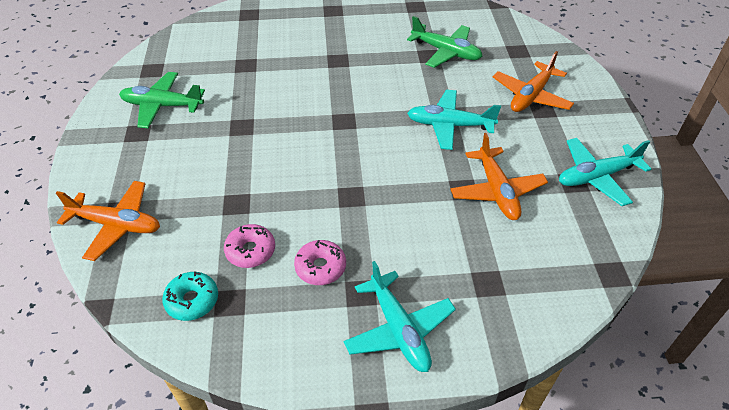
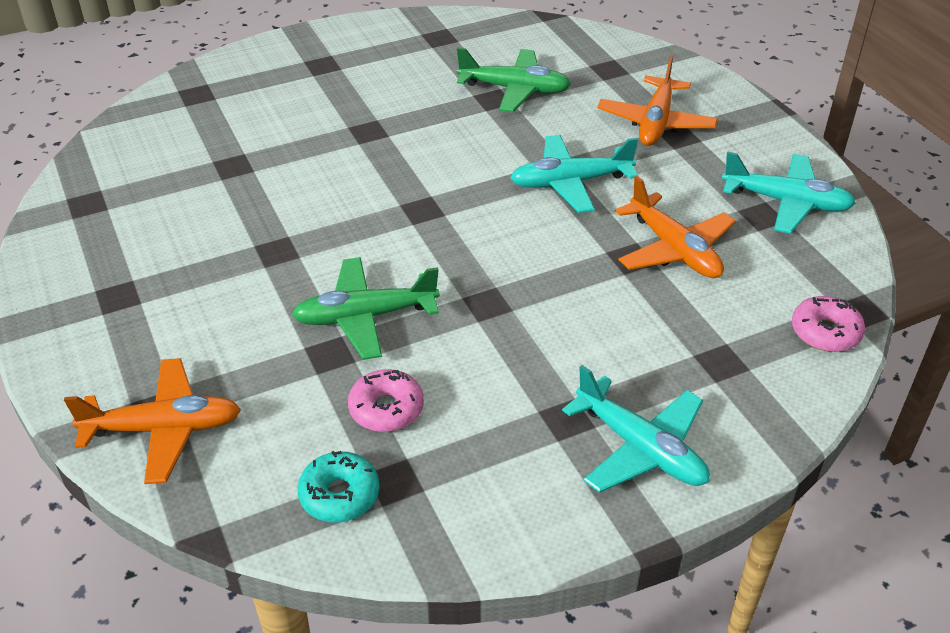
camera: 20 degrees left, 5 degrees down
green plane [119,72,205,128] -> green plane moved to [292,257,440,360]
pink donut [294,240,346,285] -> pink donut moved to [792,296,865,352]
turquoise plane [559,138,651,206] -> turquoise plane turned 120 degrees counterclockwise [722,151,856,234]

